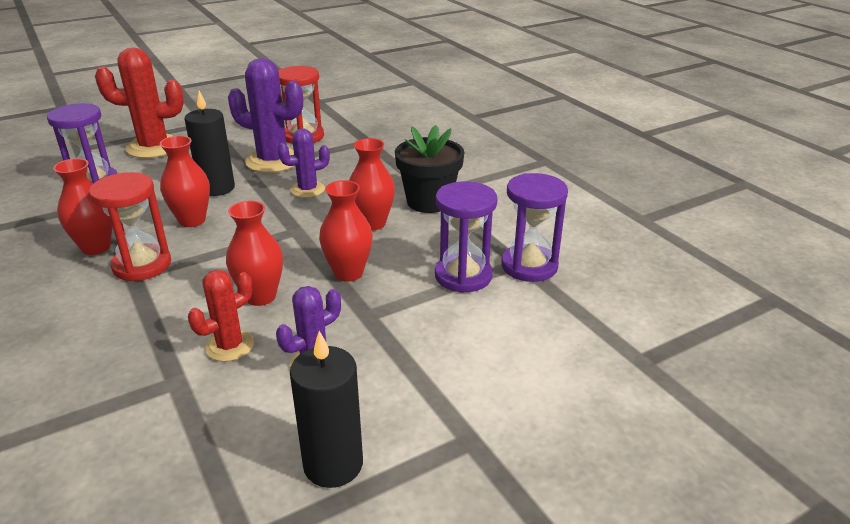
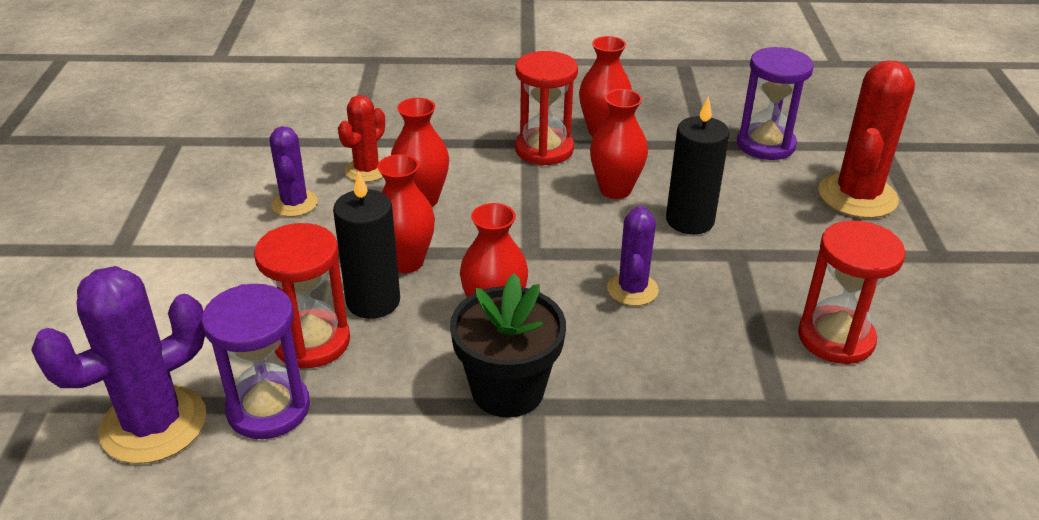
camera: 120 degrees right, 5 degrees up
red cactus [188,270,254,362] -> red cactus turned 45 degrees clockwise [338,95,385,182]
purple cactus [228,58,303,173] -> purple cactus moved to [31,266,207,464]
black candle [290,331,363,488] -> black candle moved to [333,171,400,319]
purple hourglass [435,181,498,293] -> red hourglass [254,223,350,369]

